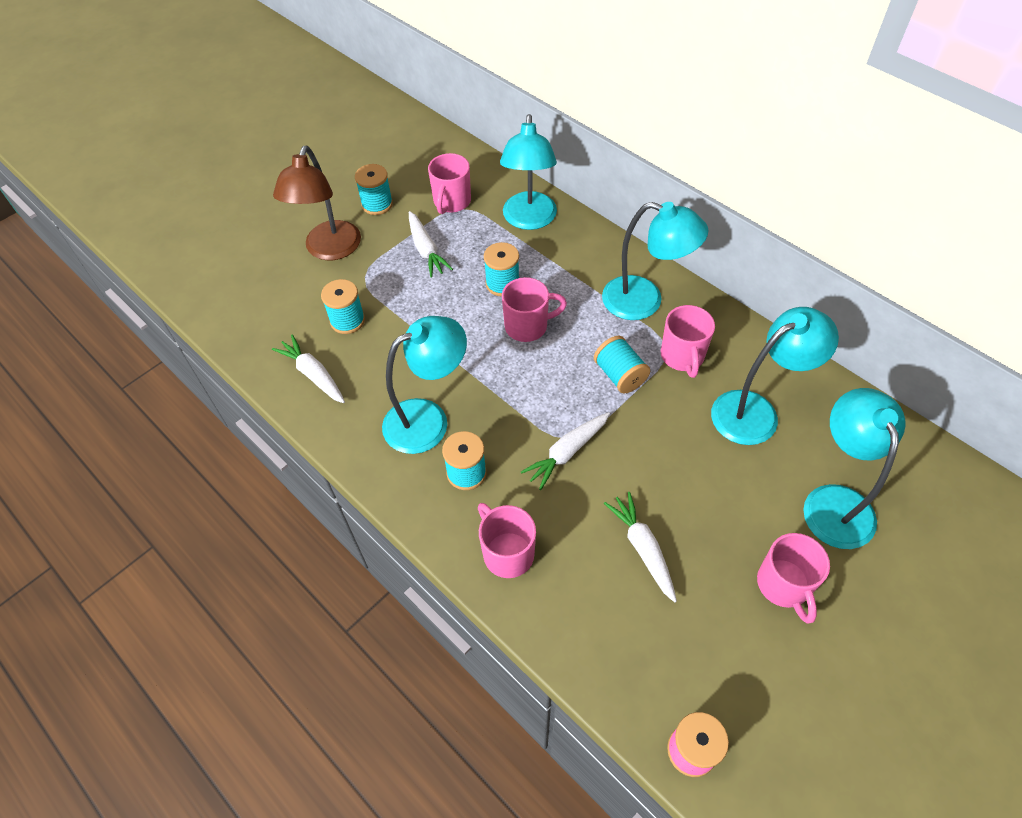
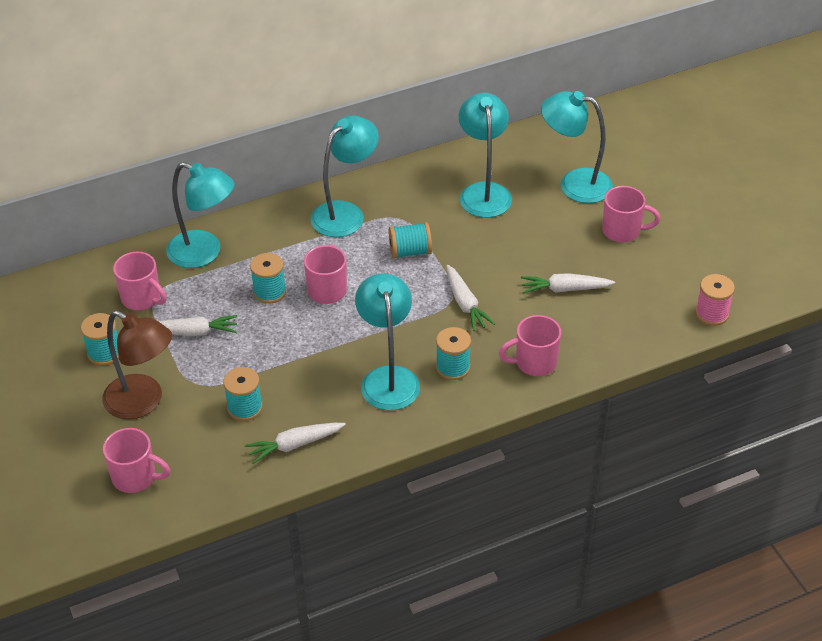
camera: 70 degrees left, 10 degrees down
pink mug [661,305,715,378] -> pink mug moved to [103,428,170,493]

